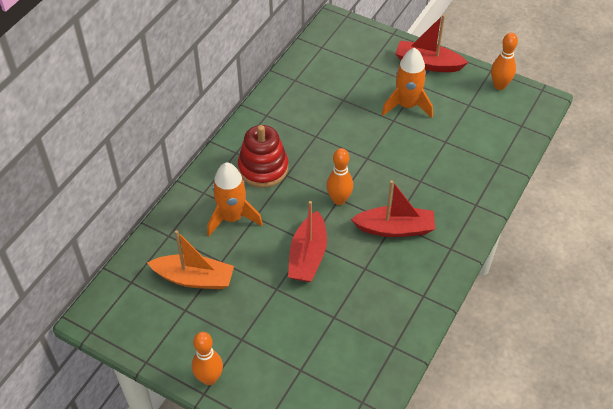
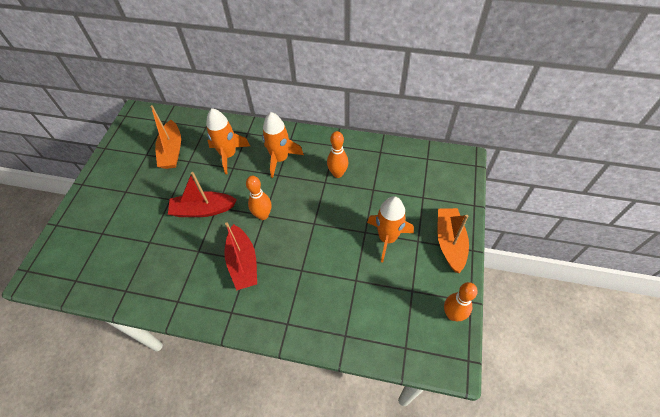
camera: 75 degrees right, 5 degrees up
orange bowling pin [192,332,223,385] -> orange bowling pin moved to [327,131,348,178]
red stacking toy [238,125,288,188] -> orange rocket [262,112,304,178]
red boat [395,14,468,72] -> orange boat [437,208,469,273]

